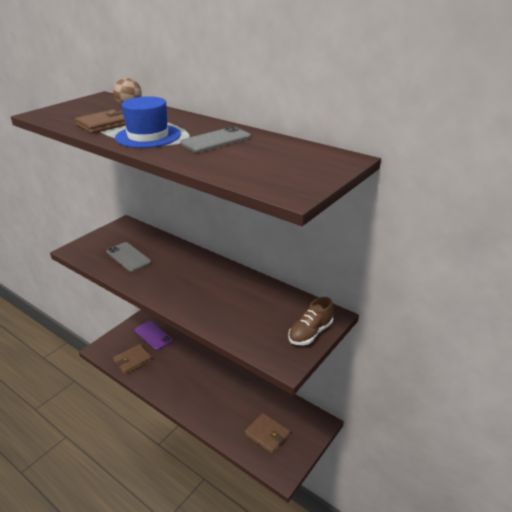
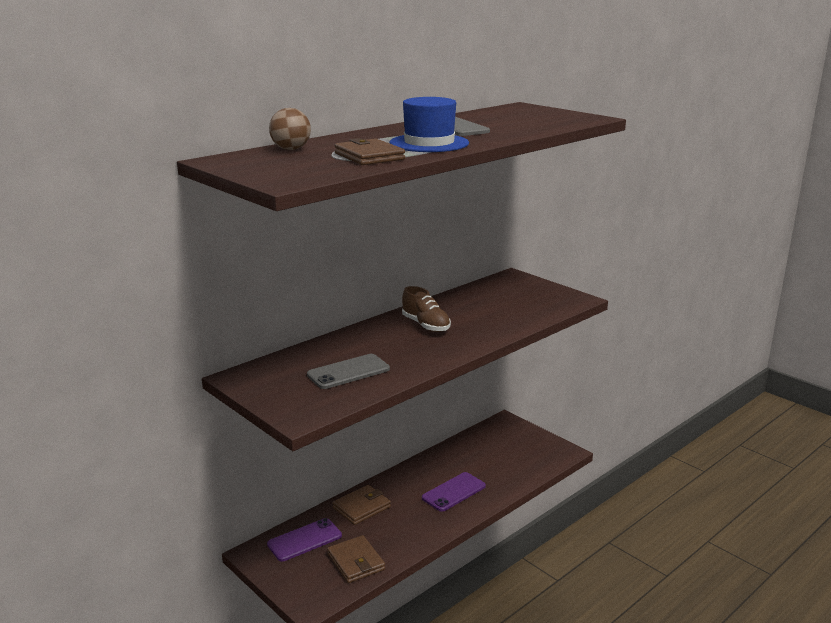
camera: 80 degrees left, 10 degrees down
brown wallet [244,413,290,454] -> brown wallet moved to [332,485,391,525]
brown shoe [288,297,334,345] -> brown shoe moved to [402,286,451,332]
none -> purple phone [422,472,486,512]

